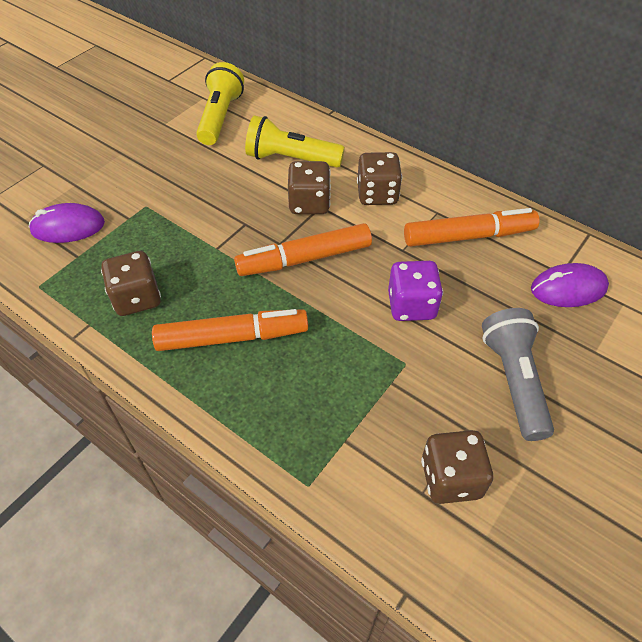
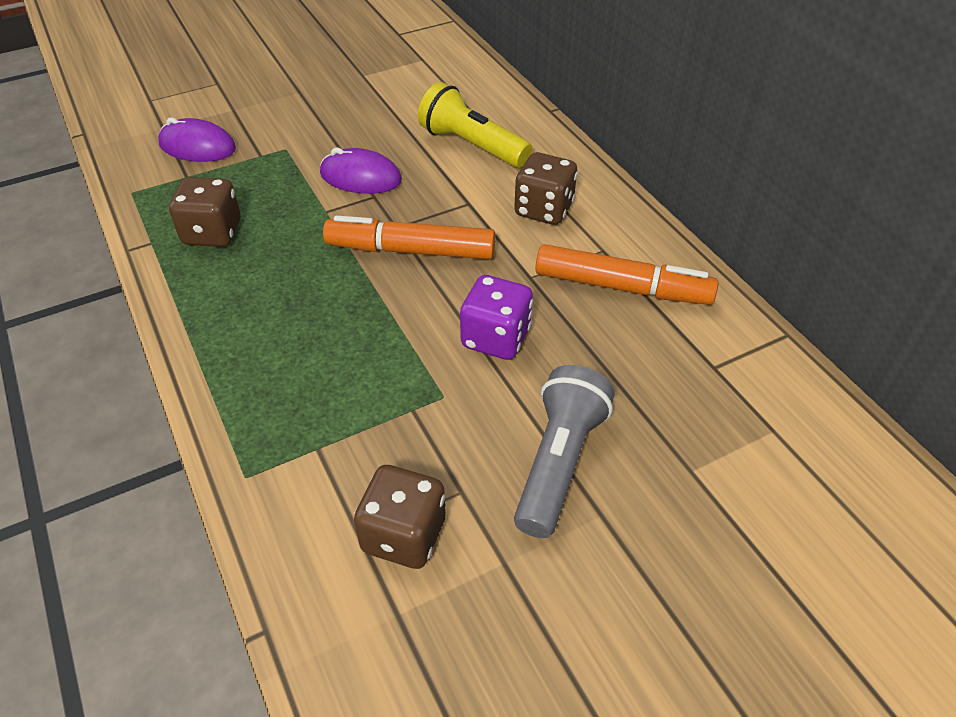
camera: 25 degrees right, 5 degrees down
orange marker [152,309,308,351] -> none
yellow flashlight [196,62,244,145] -> none
brown dice [288,161,331,214] -> none
purple mouse [531,263,609,307] -> purple mouse moved to [320,147,402,194]

